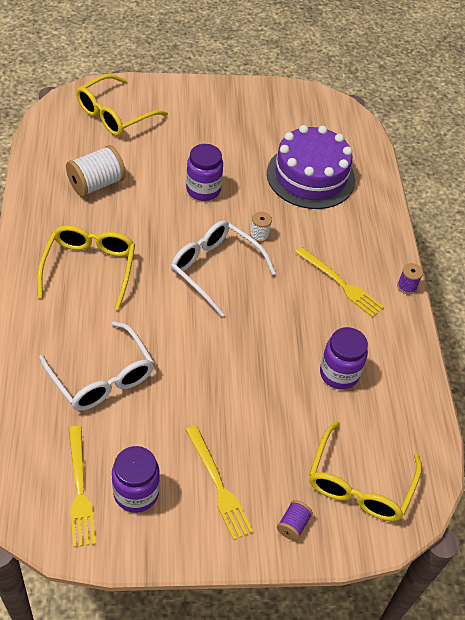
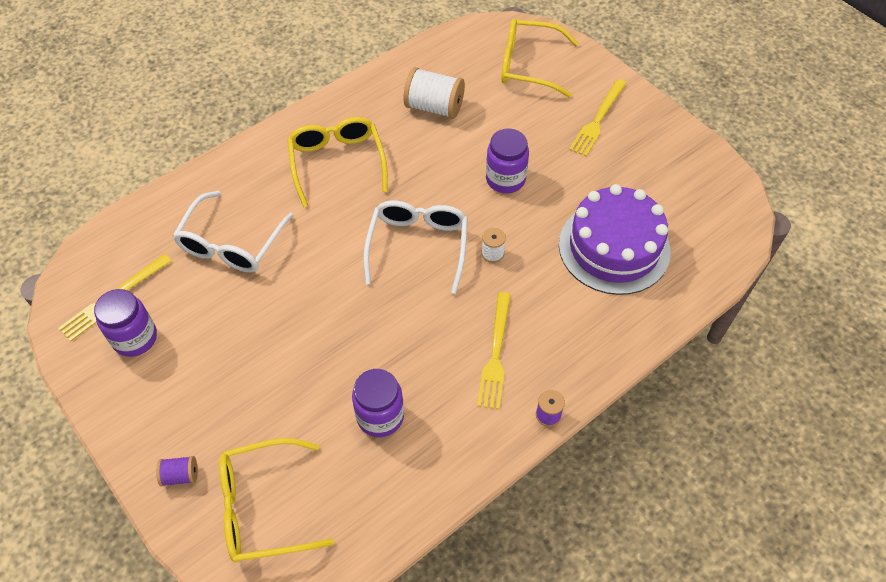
camera: 60 degrees right, 5 degrees up
yellow glasses [37,225,135,310] -> yellow glasses turned 75 degrees counterclockwise [288,117,388,207]
yellow fork [186,425,253,540] -> yellow fork moved to [569,79,626,156]

